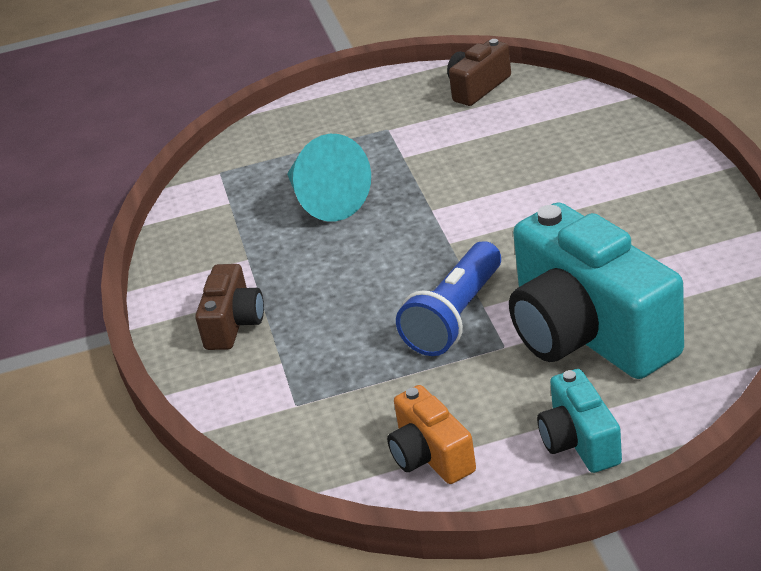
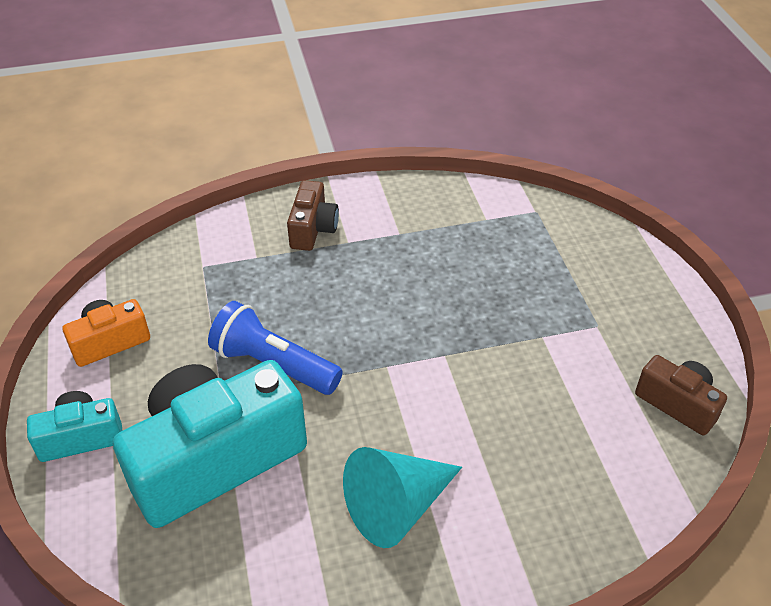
camera: 85 degrees right, 10 degrees up
brown camera [195,264,264,350] -> brown camera turned 90 degrees counterclockwise [287,180,339,251]
turquoise cone [287,134,371,221] -> turquoise cone moved to [343,447,462,548]

